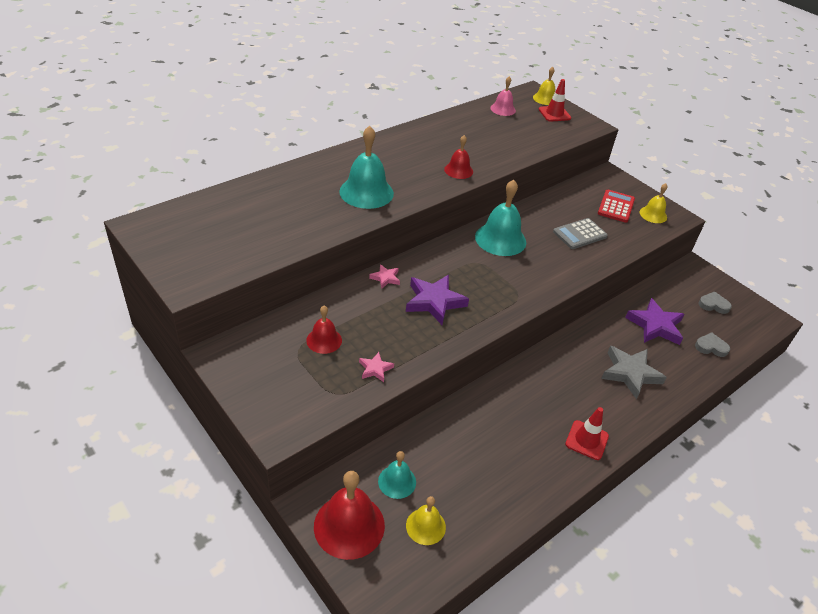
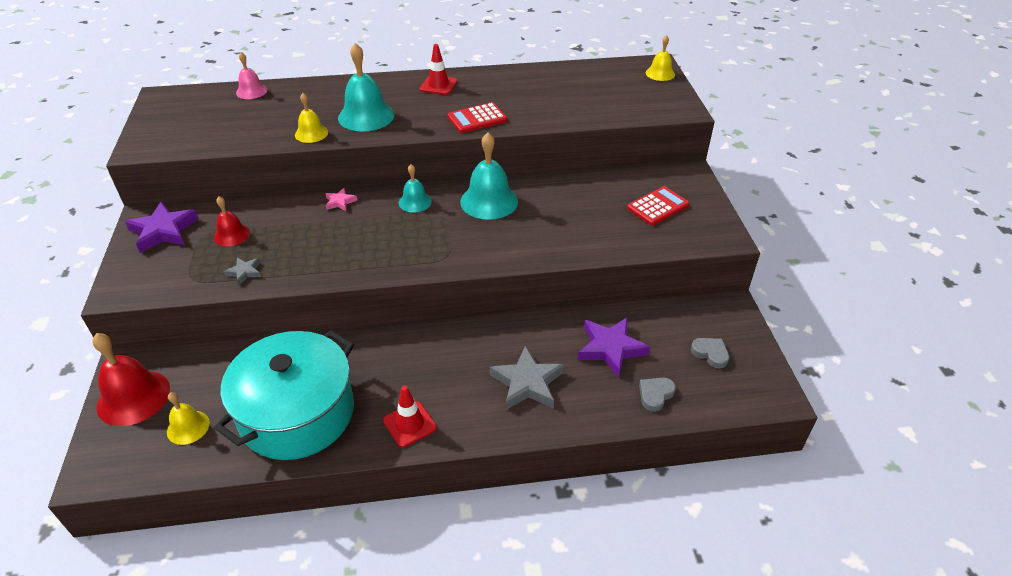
camera: 35 degrees right, 0 degrees up
pink star [359,352,394,382] -> grey star [224,258,261,285]
turquoise bell [378,451,416,499] -> turquoise bell moved to [399,164,432,212]
purple star [406,275,469,325] -> purple star moved to [125,202,199,253]
red bell [444,135,473,179] -> red calculator [448,102,507,133]
pink bell [490,76,516,116] -> pink bell moved to [236,52,267,99]
red traffic cone [538,79,571,122] -> red traffic cone moved to [420,44,457,95]
grey calculator [553,218,608,249] -> none
yellow bell [639,183,667,223] -> yellow bell moved to [295,93,328,143]
grey heart [695,332,730,357] -> grey heart turned 90 degrees counterclockwise [639,378,676,412]
none -> turquoise pot [214,330,354,460]

